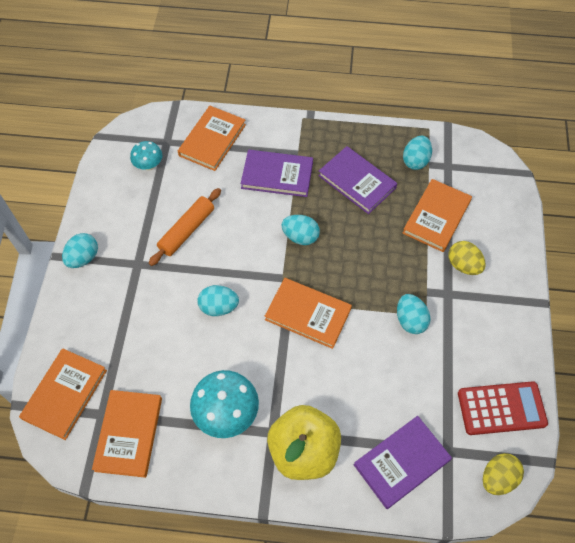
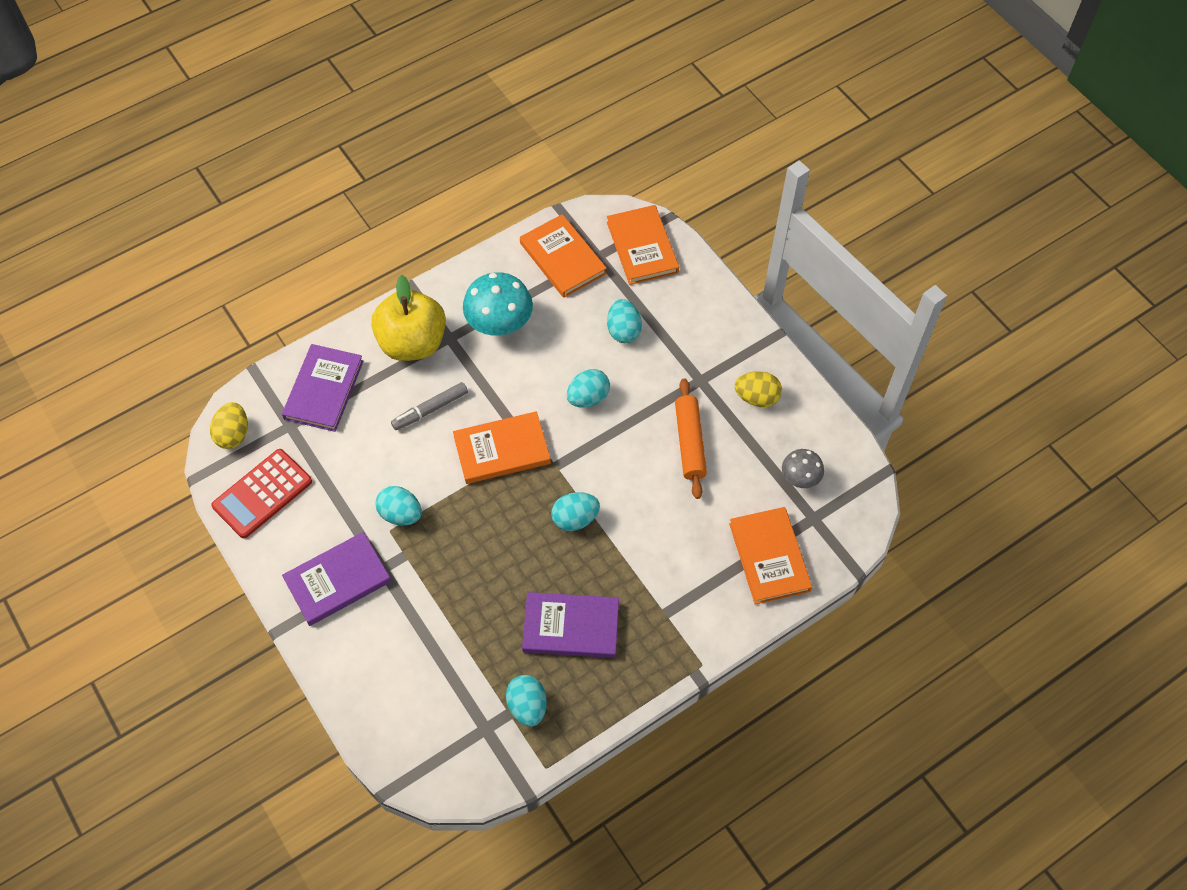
camera: 140 degrees right, 0 degrees up
turquoise egg [62,233,98,268] -> turquoise egg moved to [607,299,642,343]
turquoise mushroom [130,141,162,171] -> grey mushroom [782,449,824,488]
purple book [241,150,313,197] -> purple book moved to [282,532,391,626]
orange book [403,179,472,252] -> none
yellow egg [448,241,486,275] -> yellow egg moved to [735,371,782,407]
none -> grey marker [391,382,468,430]

